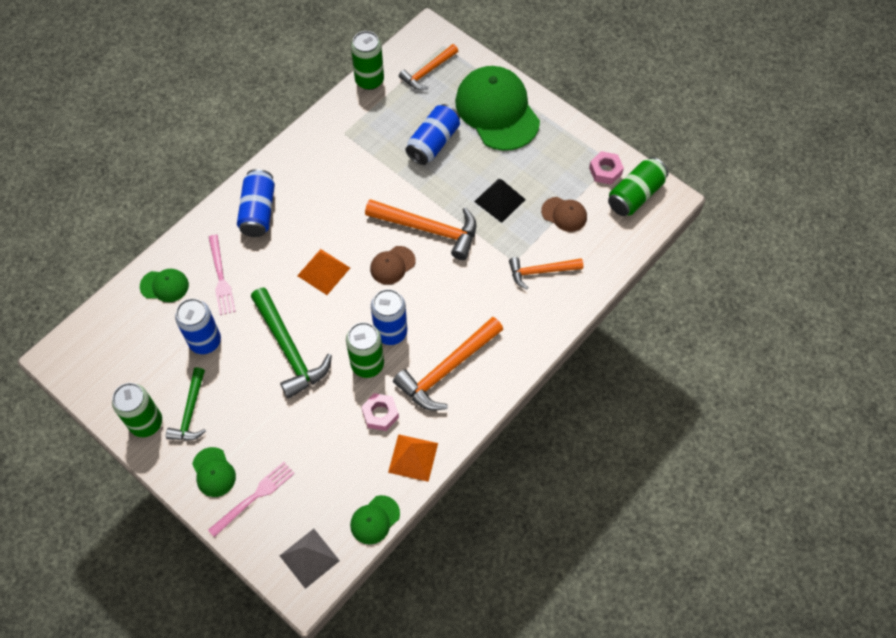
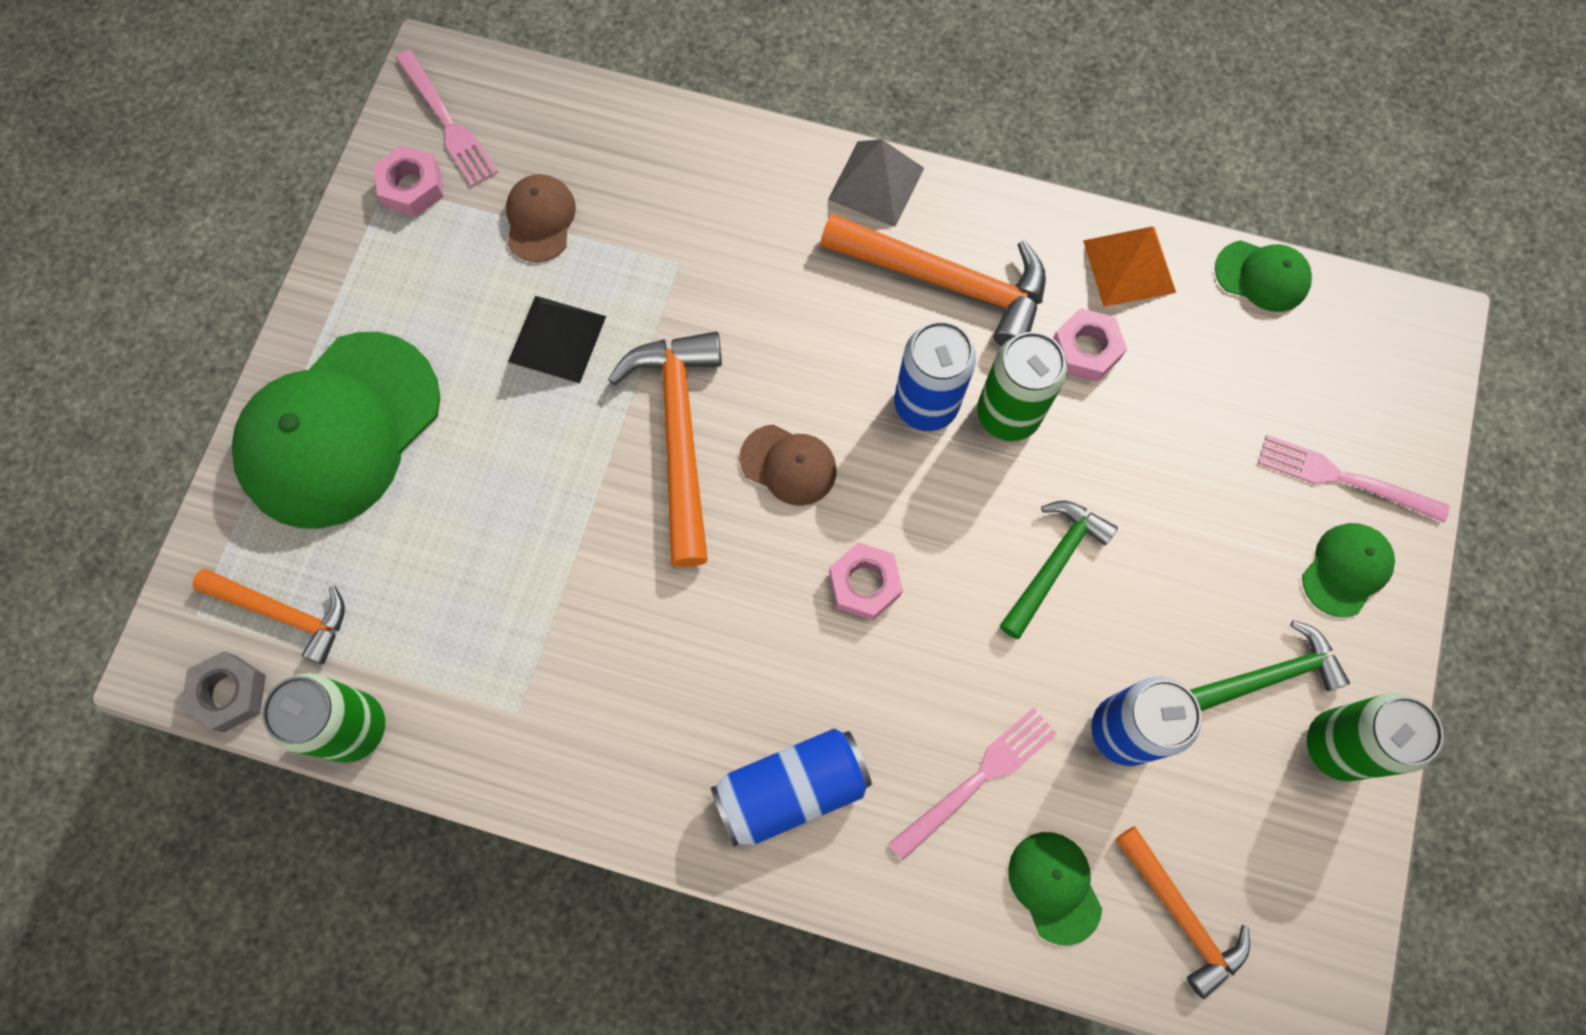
camera: 115 degrees left, 10 degrees up
green hammer [251,288,332,399] -> green hammer [1000,501,1118,639], size x0.63
grey pyramid [280,529,340,589] -> grey pyramid moved to [828,139,924,227]
orange pyramid [297,249,350,295] -> pink nut [829,542,903,620]
blue can [405,104,460,165] -> none
orange hammer [509,257,583,289] -> orange hammer moved to [1116,826,1250,999]
green can [608,157,668,216] -> pink fork [396,50,498,187]
none -> grey nut [181,651,266,732]

